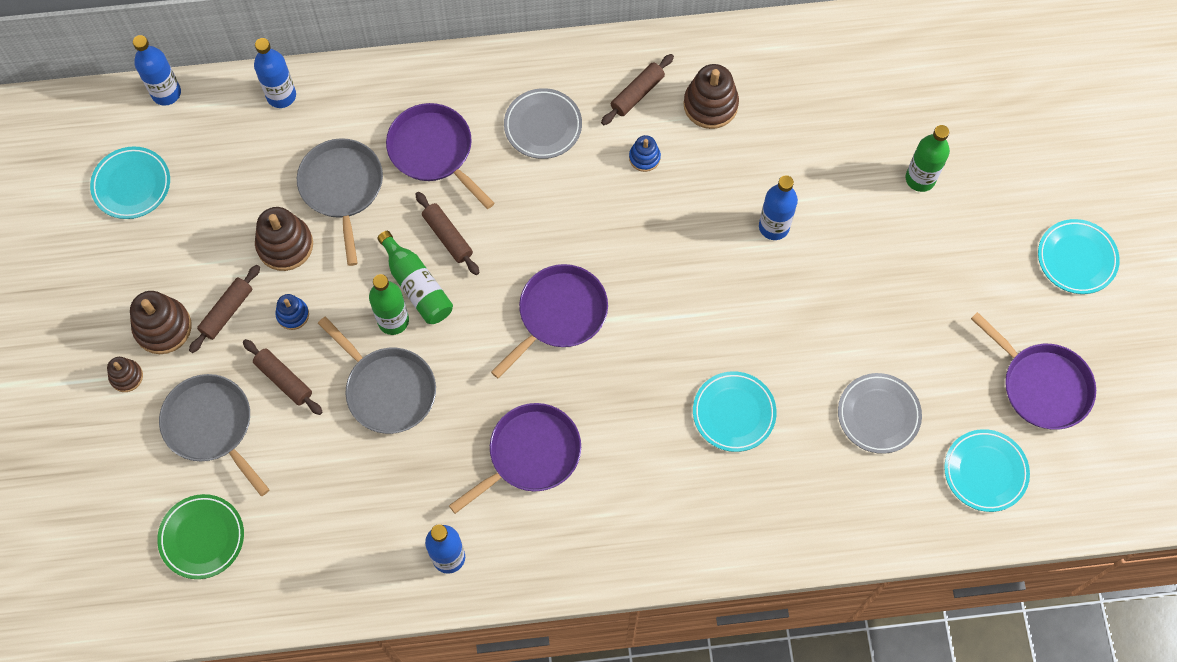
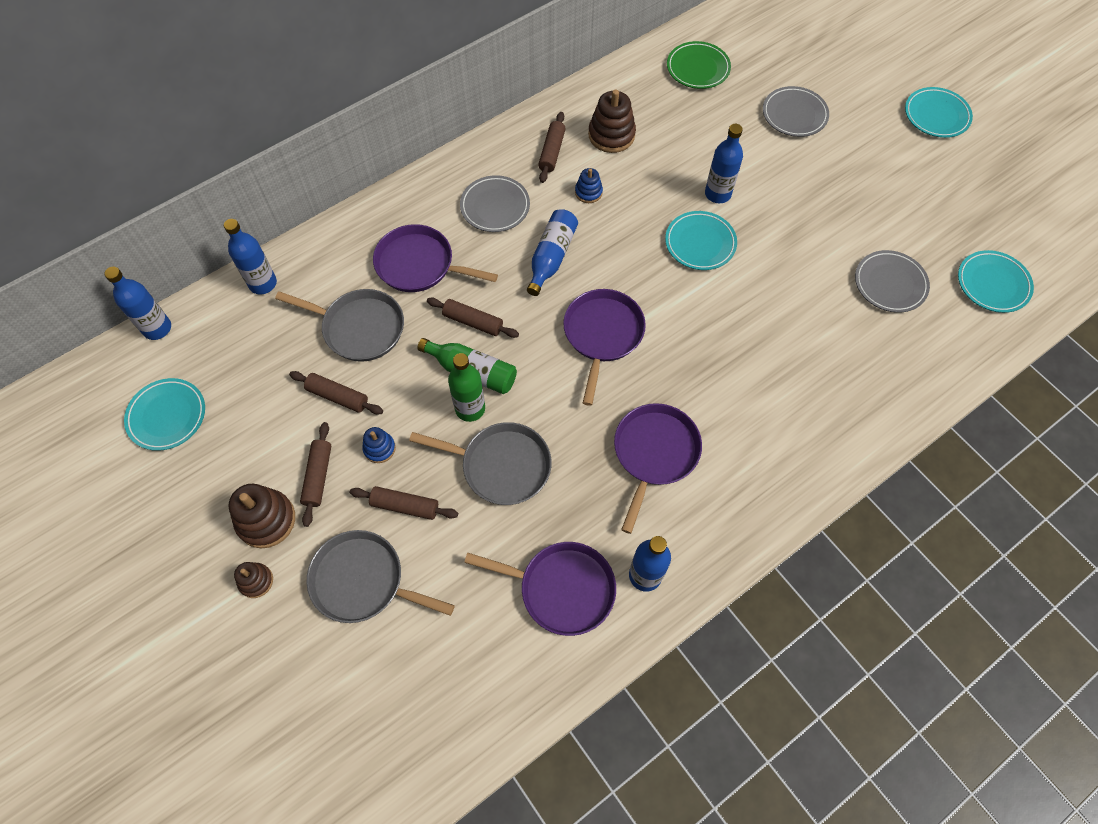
camera: 30 degrees left, 5 degrees down
green plate [157,494,244,579] -> green plate moved to [667,41,731,89]
brown stacking toy [255,207,313,271] -> brown rolling pin [289,371,383,414]
grey pan [297,138,383,266] -> grey pan turned 150 degrees clockwise [275,289,404,362]
turquoise plate [693,371,777,452] -> turquoise plate moved to [665,211,737,270]
green bottle [906,125,950,192] -> grey plate [763,86,829,137]
purple pan [971,312,1096,430] -> purple pan moved to [464,542,616,636]
none -> blue bottle [527,209,578,296]

